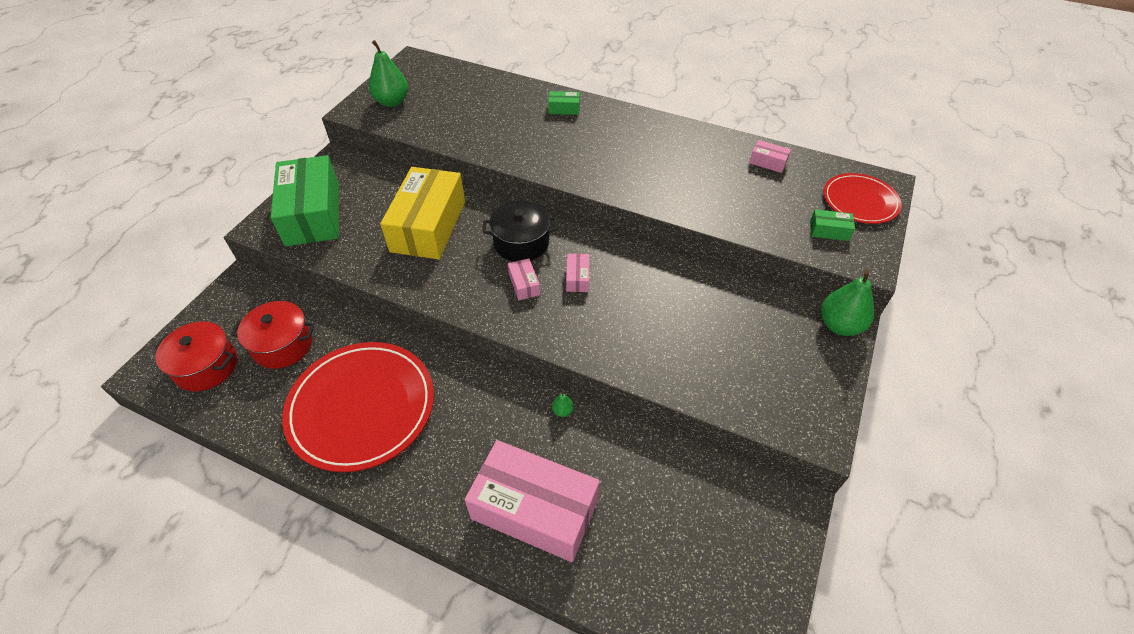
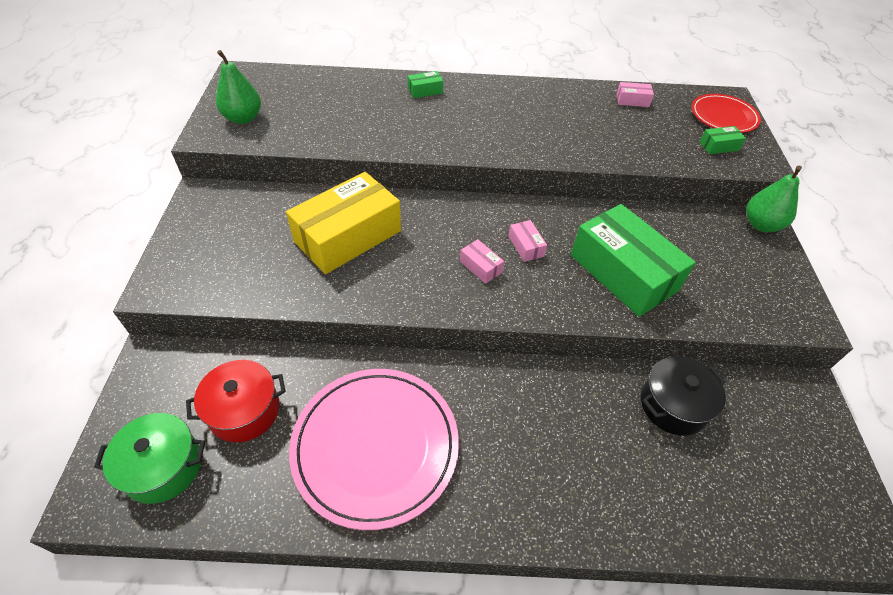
camera: 25 degrees left, 0 degrees up
red pot [154,322,237,392] -> green pot [94,413,205,504]
green box [270,155,339,247] -> green box moved to [571,204,696,317]
red plate [282,342,434,472] -> pink plate [289,369,459,530]
yellow box [380,167,465,260] -> yellow box turned 60 degrees clockwise [286,172,401,274]
pink box [465,440,600,562] -> none
black pot [483,200,558,262] -> black pot moved to [641,356,726,436]
green pear [552,390,574,417] -> none

